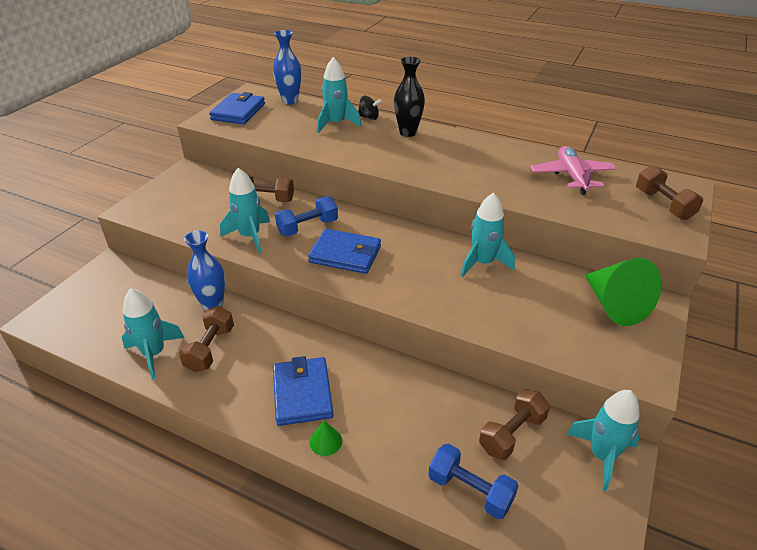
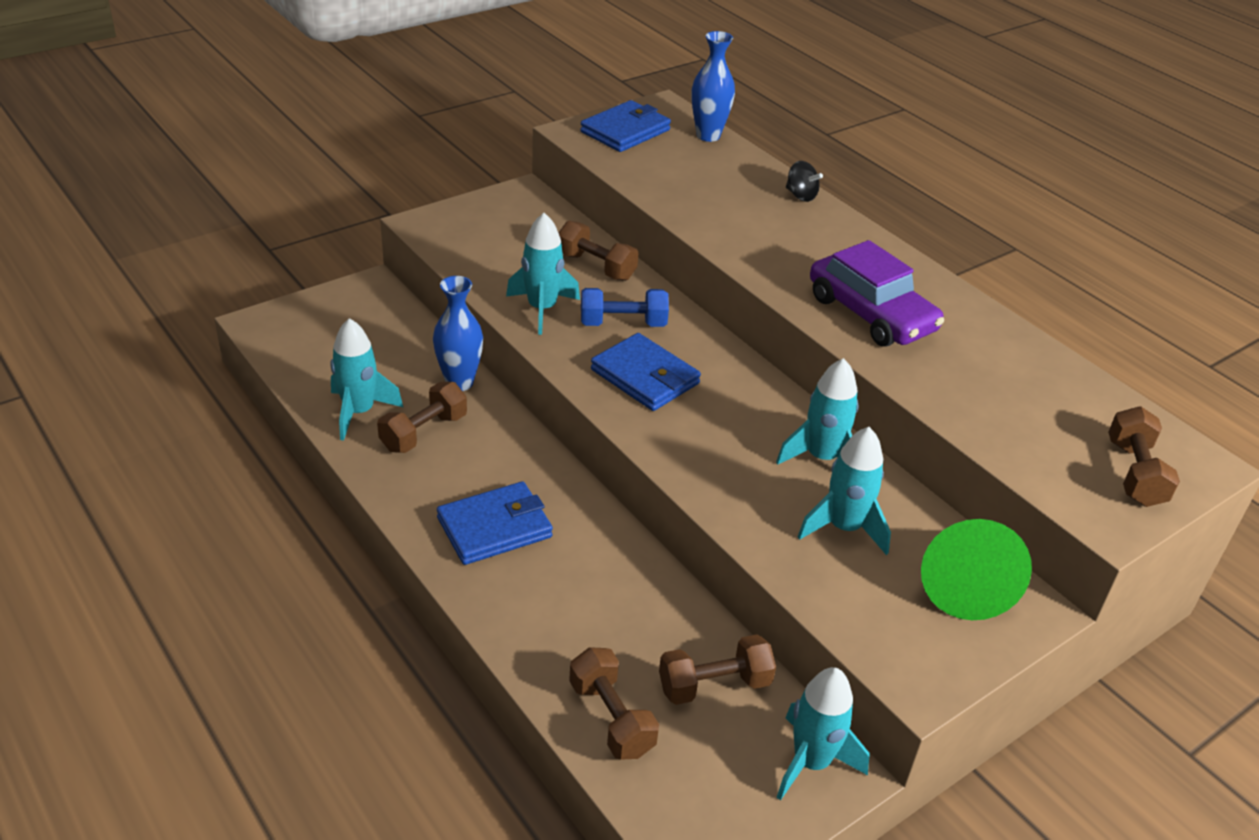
camera: 25 degrees right, 0 degrees up
blue wallet [273,356,333,426] -> blue wallet turned 45 degrees clockwise [437,481,553,565]
green cone [310,421,342,456] -> none
turquoise rocket [317,57,361,133] -> turquoise rocket moved to [798,427,891,555]
black vase [394,57,425,137] -> none
blue dumbbell [428,443,518,519] -> brown dumbbell [569,647,659,760]
pink plane [531,146,616,195] -> none
none -> purple car [810,240,944,347]

